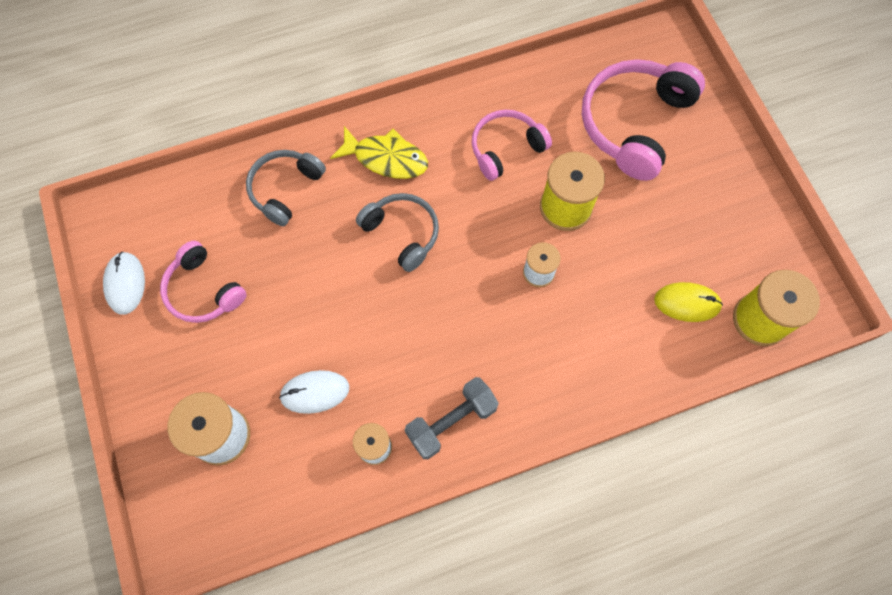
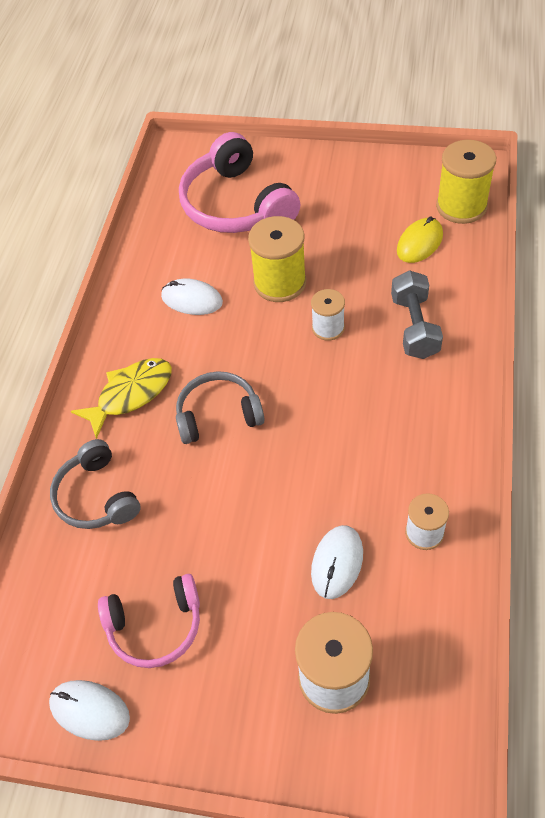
camera: 55 degrees left, 15 degrees down
grey dumbbell [405,377,499,459] -> grey dumbbell moved to [391,270,443,359]
pink headphones [472,110,552,181] -> white mouse [161,279,223,315]

